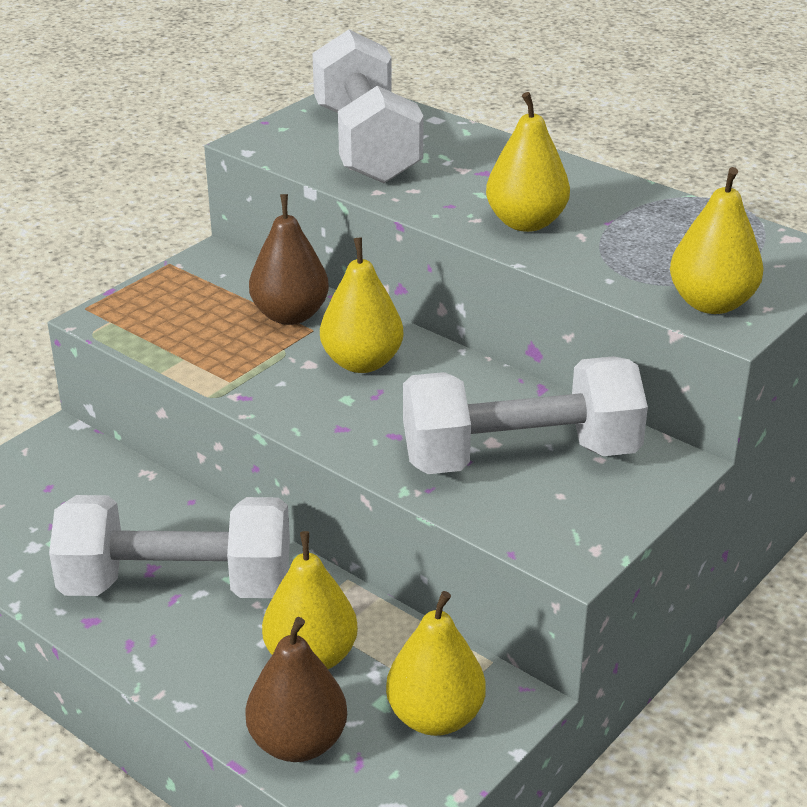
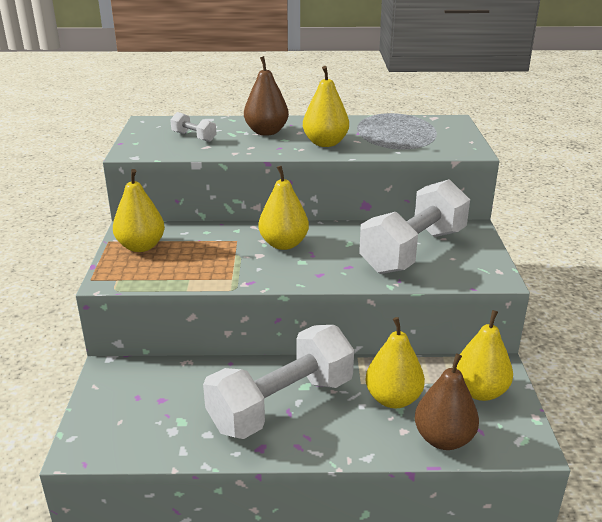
camera: 40 degrees left, 5 degrees down
brown pear [249,194,329,325] -> brown pear moved to [244,56,289,136]
white dumbbell [312,30,424,183] -> white dumbbell [170,112,216,142], size x0.42
yellow pear [670,167,764,314] -> yellow pear moved to [113,169,165,252]

